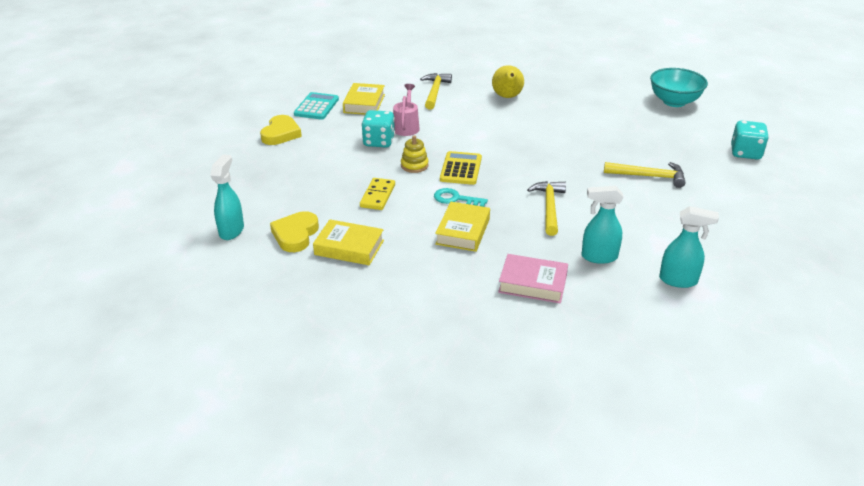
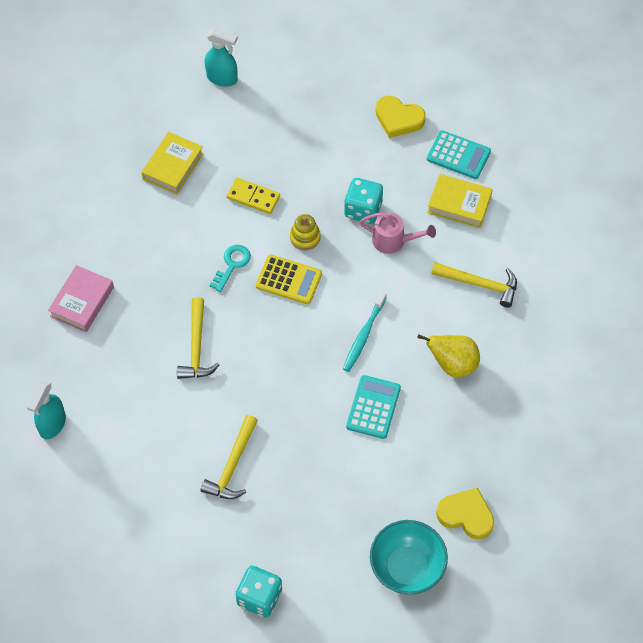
camera: 100 degrees right, 25 degrees up
yellow heart [270,211,319,252] -> yellow heart moved to [436,488,494,540]
yellow book [435,202,490,252] -> none
yellow hammer [527,181,566,236] -> yellow hammer turned 75 degrees clockwise [177,297,219,379]
turquoise spray bottle [581,186,624,264] -> none
none -> turquoise toothbrush [343,291,387,372]
none -> turquoise calculator [346,375,401,439]

